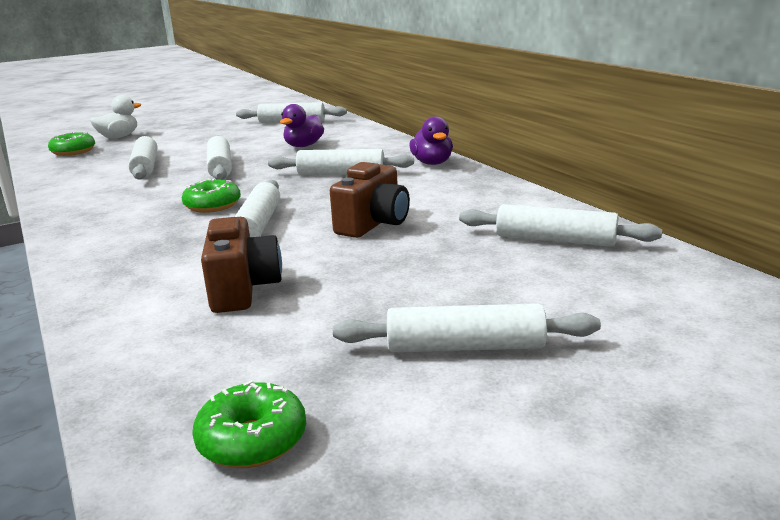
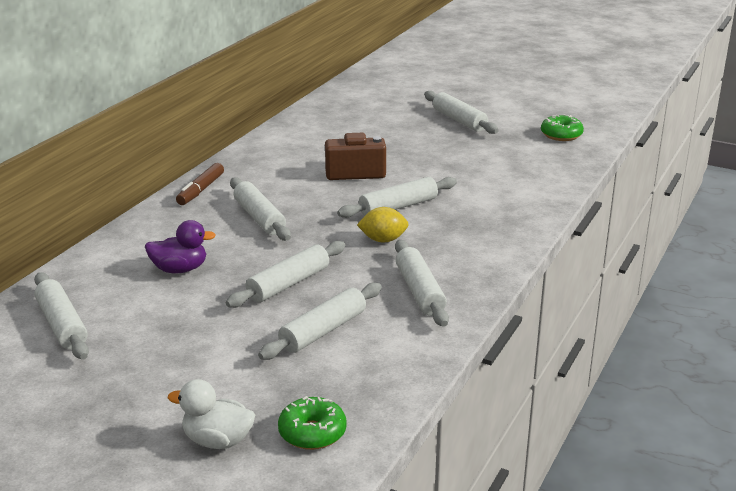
camera: 125 degrees left, 5 degrees up
green donut [182,179,241,213] -> yellow lemon [357,207,409,243]
brown camera [201,217,282,313] -> none
purple duck [410,116,453,165] -> brown marker [176,163,224,205]
white rolling pin [459,204,662,247] -> white rolling pin moved to [395,240,449,327]

